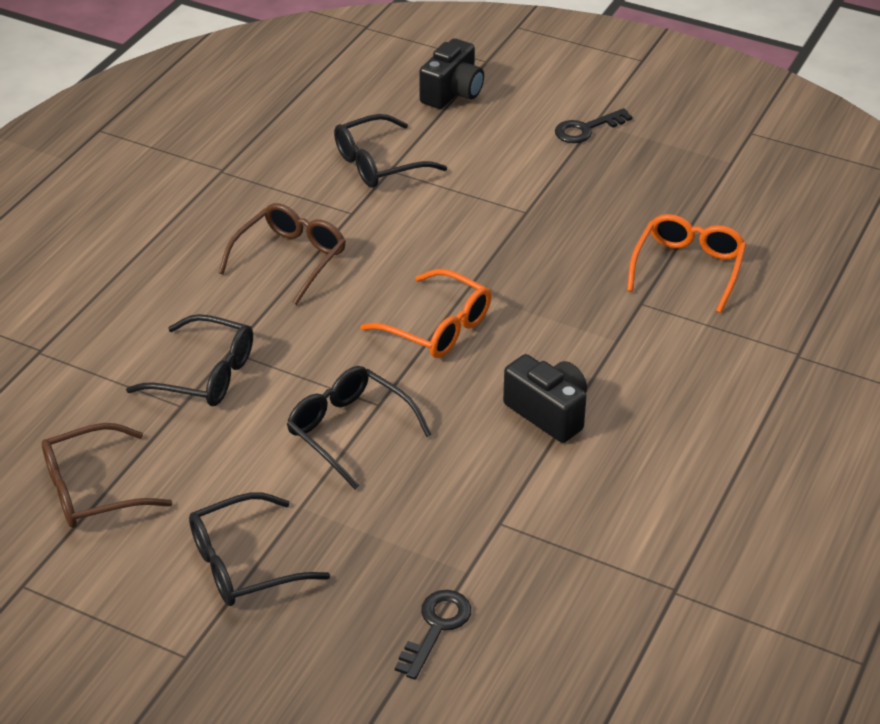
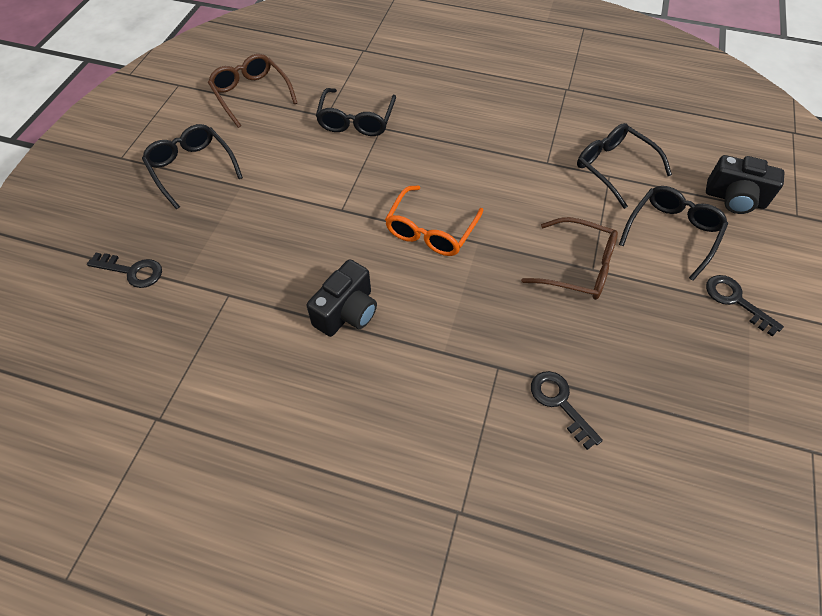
camera: 80 degrees right, 15 degrees up
brown glasses [218,203,346,305] -> brown glasses moved to [521,217,618,300]
black glasses [287,366,432,489] -> black glasses moved to [619,186,728,281]
orange glasses [627,214,747,313] -> black key [531,371,603,450]

